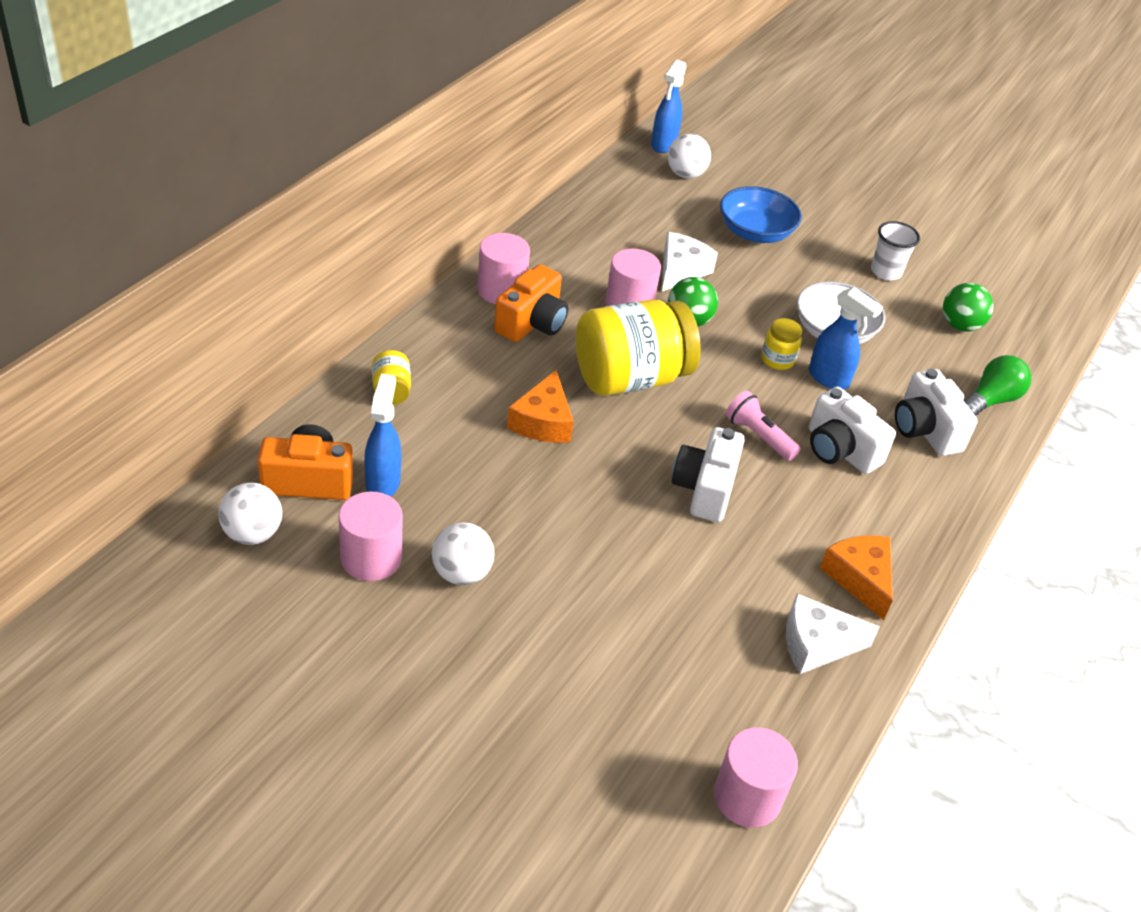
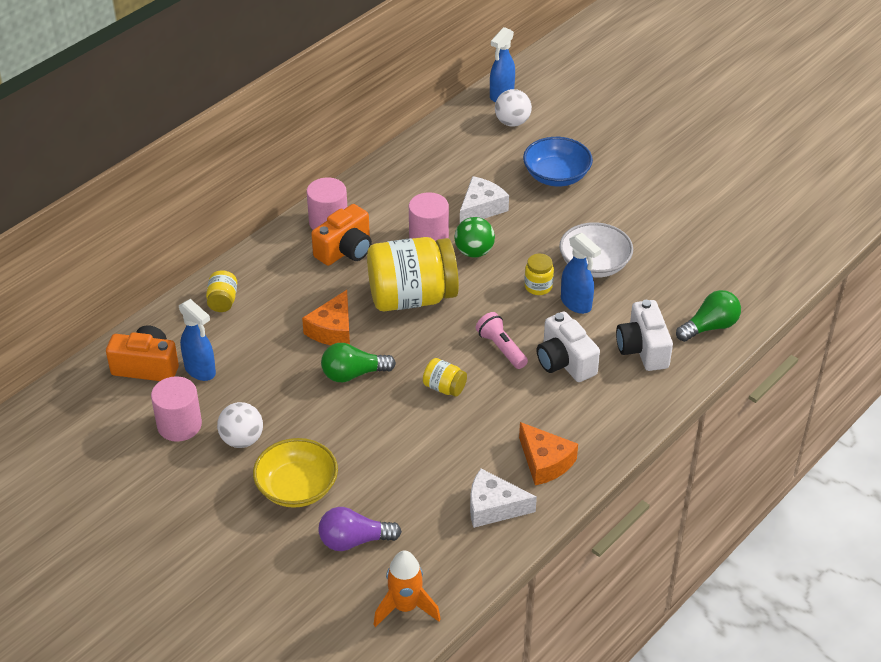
camera: 15 degrees right, 0 degrees up
white ball [218,483,282,545] -> none
blue spray bottle [364,374,401,497] -> blue spray bottle turned 120 degrees clockwise [179,299,216,381]
white camera [672,427,745,522] -> yellow jar [423,358,467,397]
pink cylinder [714,727,798,828] -> orange rocket [374,550,441,627]
orange cheese [820,535,893,620] -> orange cheese turned 150 degrees clockwise [519,422,578,485]
white cup [871,221,920,280] -> none
green ball [943,283,993,332] -> none
none -> yellow bowl [253,438,338,508]
none -> purple light bulb [319,507,402,551]
none -> green light bulb [321,343,396,382]

